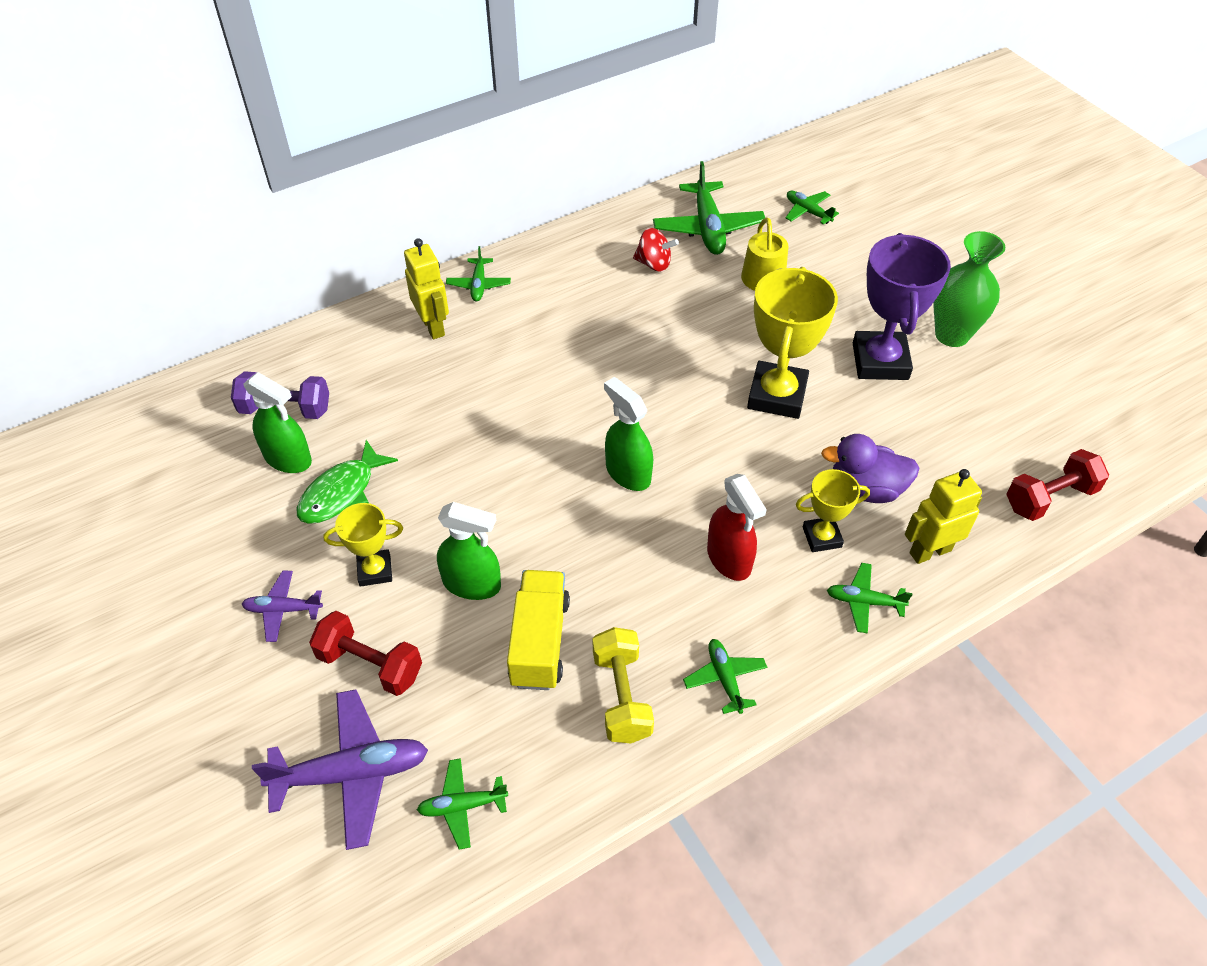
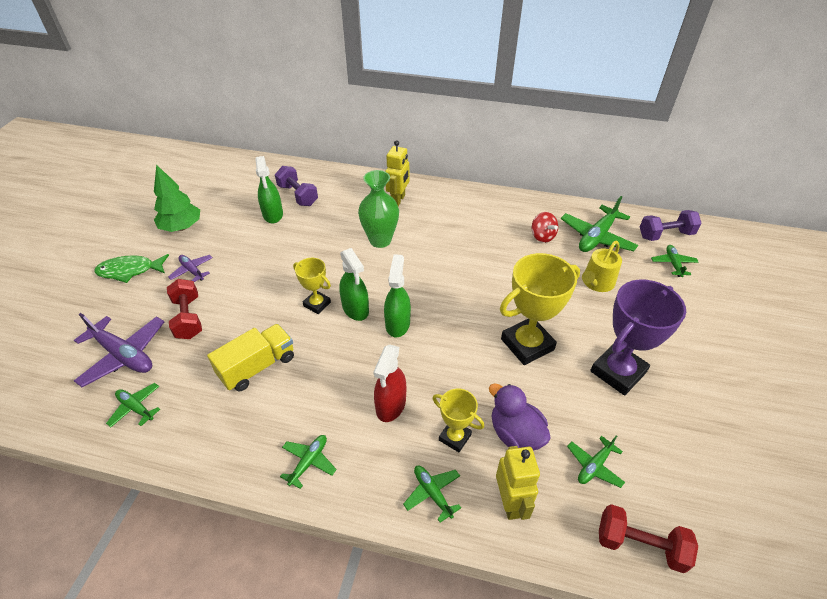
camera: 45 degrees right, 5 degrees down
green fish [297,440,398,524] -> green fish moved to [94,254,169,283]
yellow trophy [323,503,403,587] -> yellow trophy moved to [293,258,331,314]
green spray bottle [437,502,501,600] -> green spray bottle moved to [339,248,369,321]
green plane [446,246,511,301] -> green plane moved to [567,435,625,488]
yellow dumbbell [593,627,654,743] -> none
yellow robot [905,469,982,564] -> yellow robot turned 60 degrees clockwise [496,446,540,520]
green vase [934,231,1005,347] -> green vase moved to [358,170,399,248]
none -> green tree [154,165,200,232]
none -> purple dumbbell [640,210,702,241]

